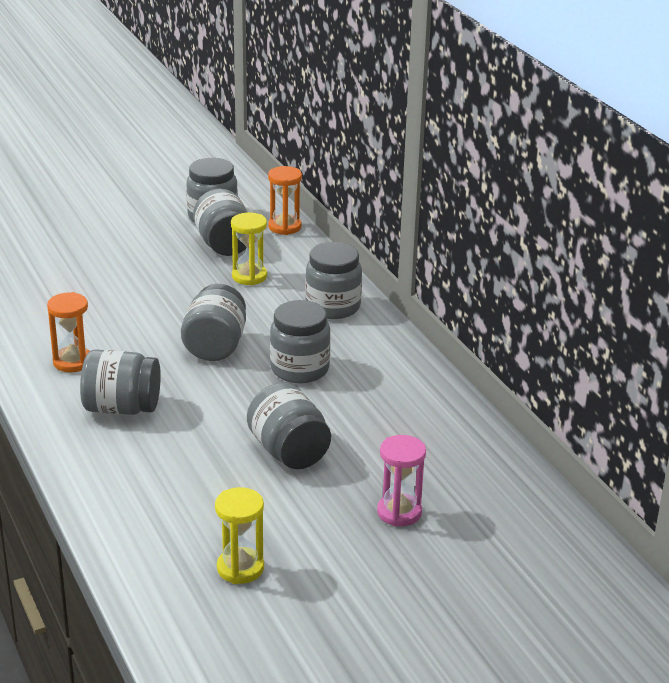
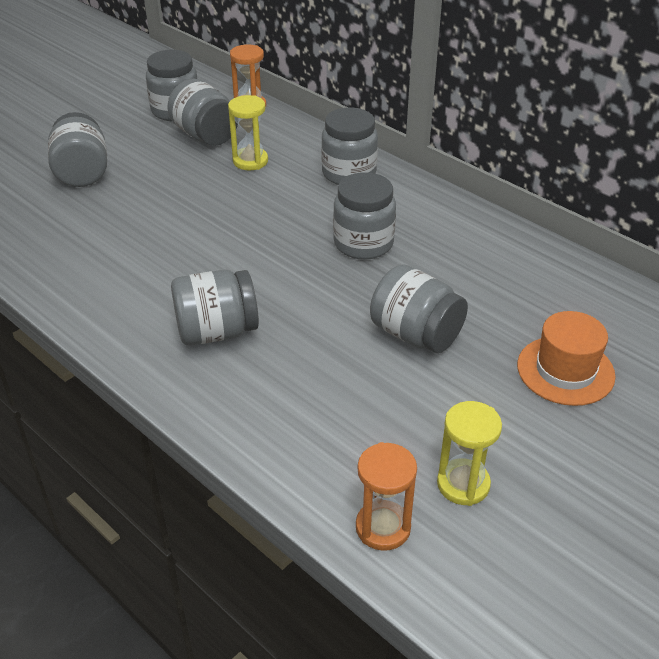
camera: 20 degrees left, 10 degrees up
orange hourglass [47,292,90,372] -> orange hourglass moved to [356,442,417,551]
grey jar [181,284,246,361] -> grey jar moved to [48,112,107,187]
pink hourglass [377,435,426,527] -> orange hat [517,311,616,406]

